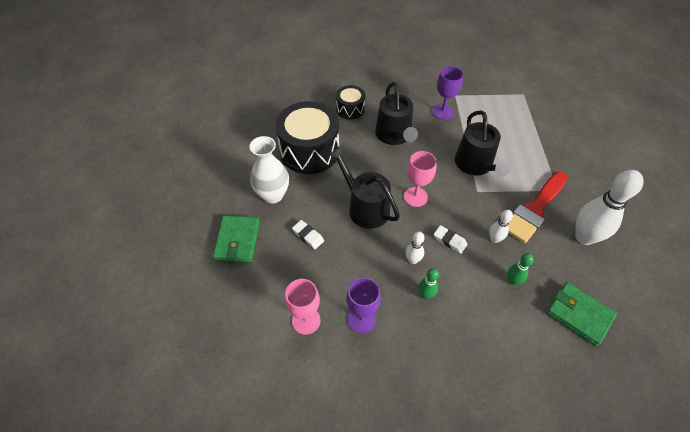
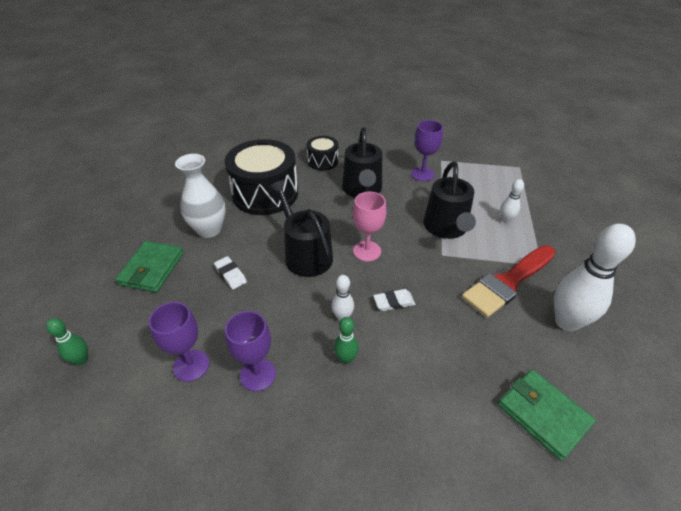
camera: 10 degrees right, 10 degrees down
pink goblet [285,279,321,335] -> purple goblet [149,302,209,382]
white eraser [434,225,468,254] -> white eraser turned 60 degrees counterclockwise [373,289,415,311]
white bowling pin [489,210,513,243] -> white bowling pin moved to [500,179,524,224]
green bowling pin [507,253,534,285] -> green bowling pin moved to [46,318,88,365]

